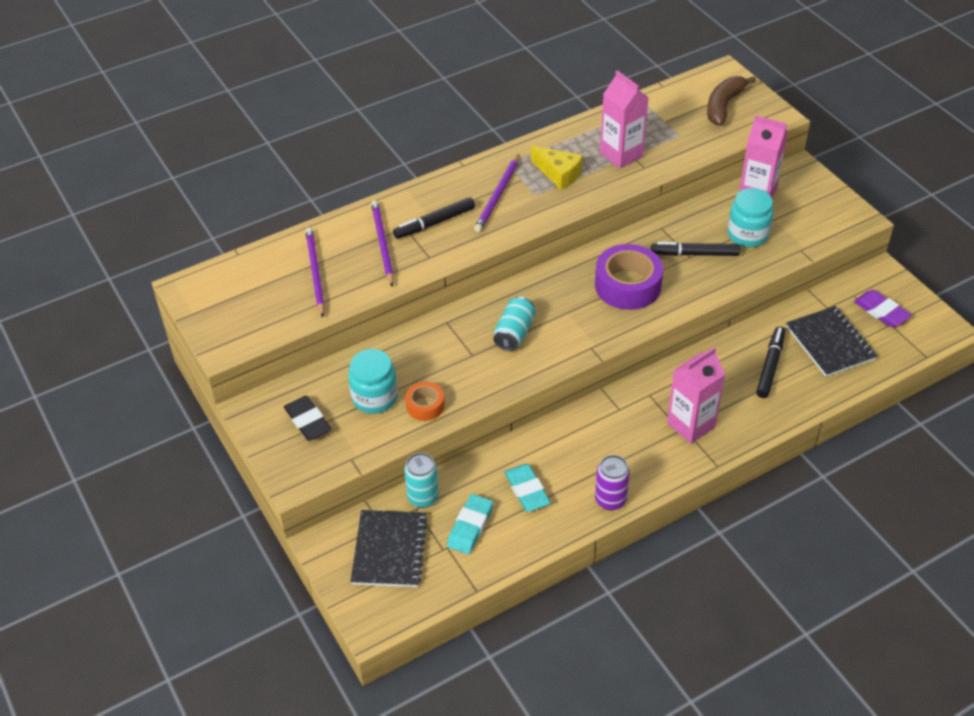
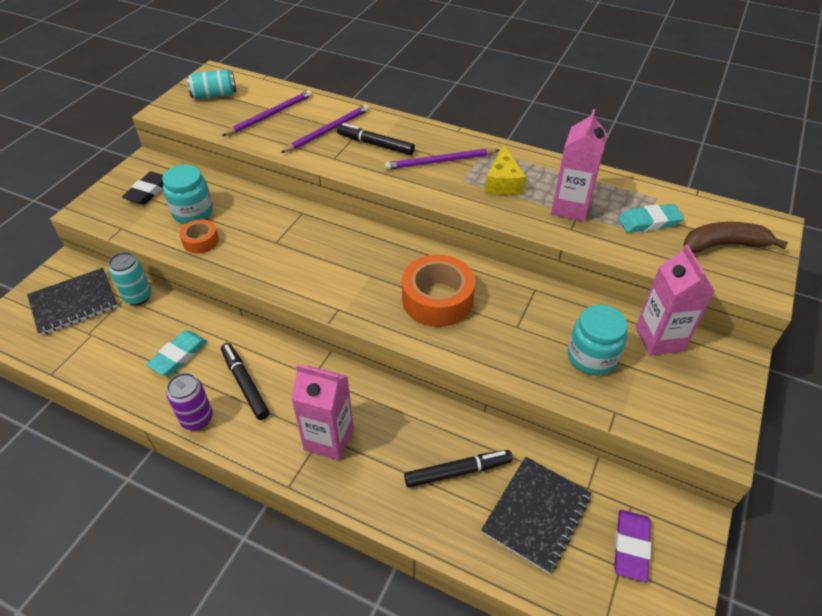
camera: 55 degrees right, 0 degrees up
turquoise eraser [447,494,493,554] -> turquoise eraser moved to [618,204,684,233]
turquoise can [493,297,536,351] -> turquoise can moved to [187,69,236,99]
purple tape [595,244,663,310] -> orange tape [402,255,475,327]
black marker [651,242,740,256] -> black marker moved to [221,343,270,420]

